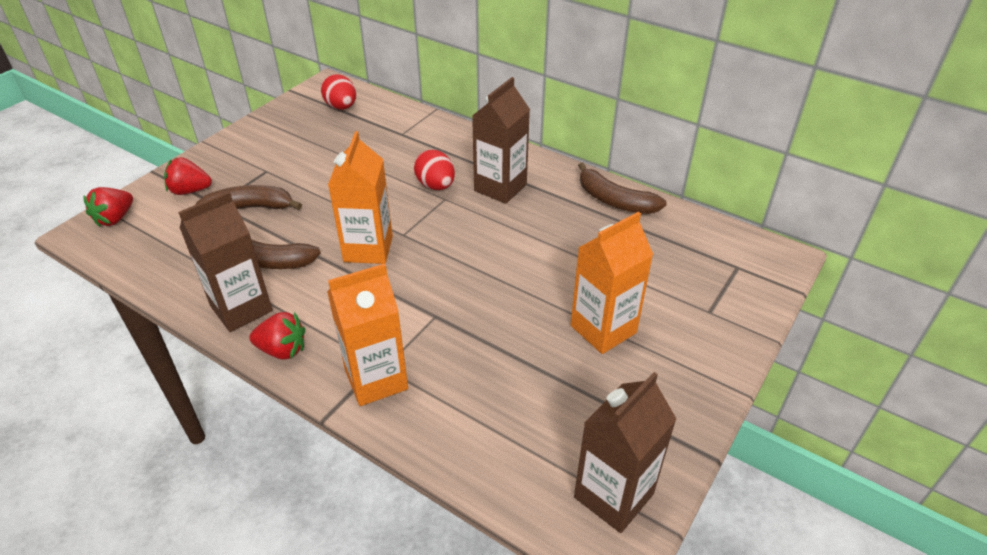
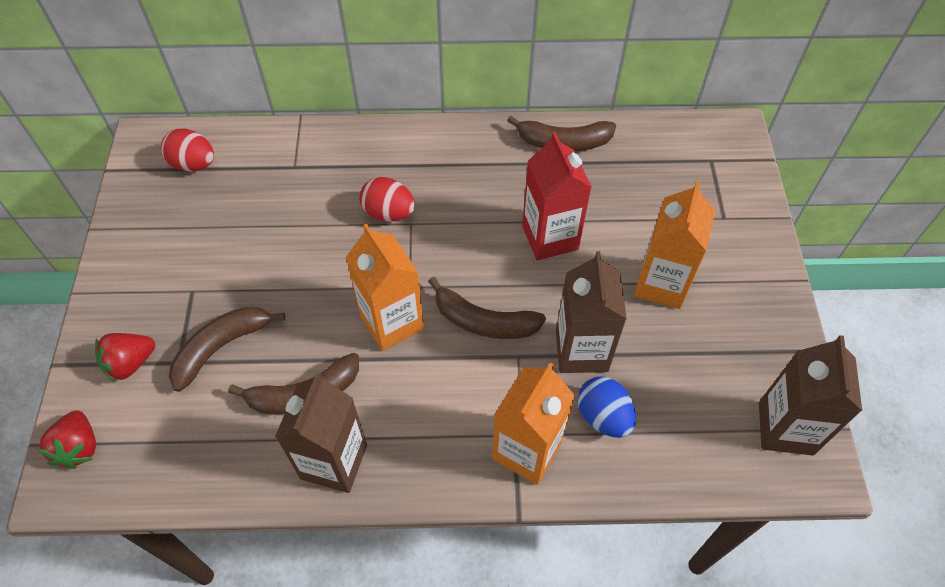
camera: 35 degrees left, 15 degrees up
red strawberry [249,312,305,360] -> none
brown carton [472,77,530,204] -> brown carton moved to [556,251,627,373]
none -> brown banana [428,277,546,339]
none -> red carton [522,132,592,260]
none -> blue egg [578,377,636,438]

